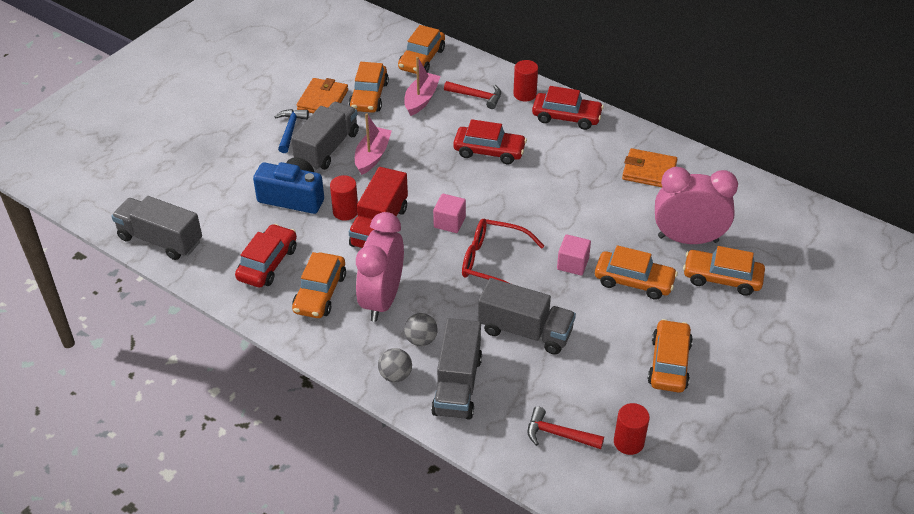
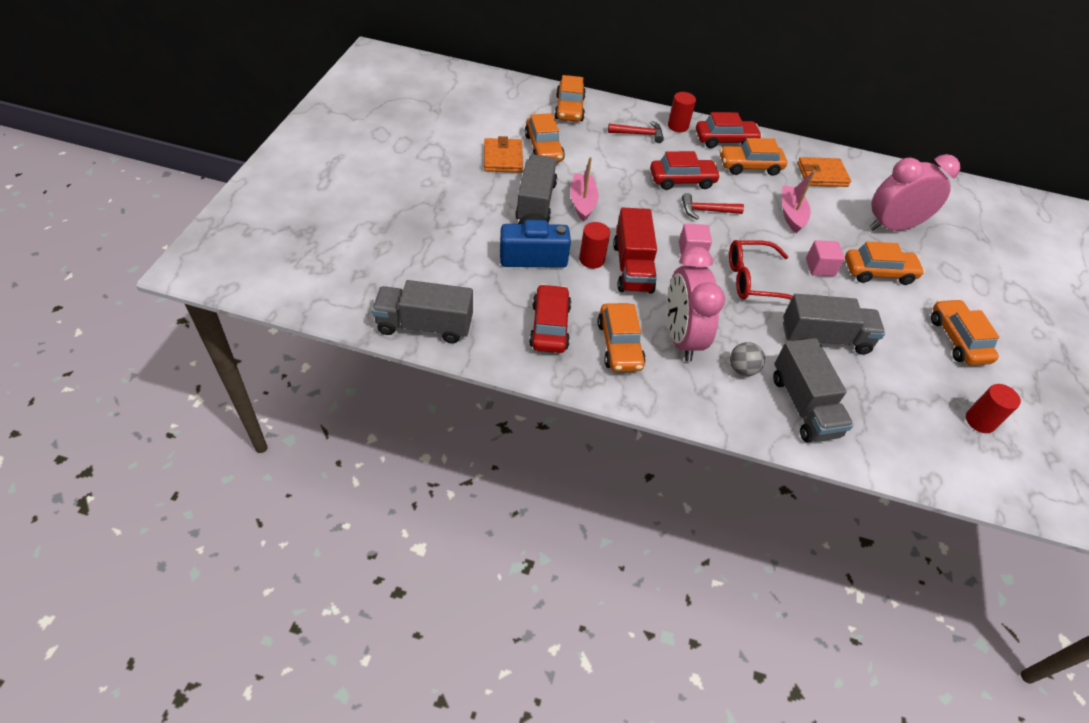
camera: 25 degrees left, 5 degrees up
blue hammer [274,109,309,153] -> none
grey ball [378,348,412,382] -> none
pink boat [404,57,441,116] -> pink boat moved to [782,170,815,233]
red hammer [528,406,604,449] -> red hammer moved to [682,193,744,219]
orange car [683,246,765,296] -> orange car moved to [720,138,787,176]

